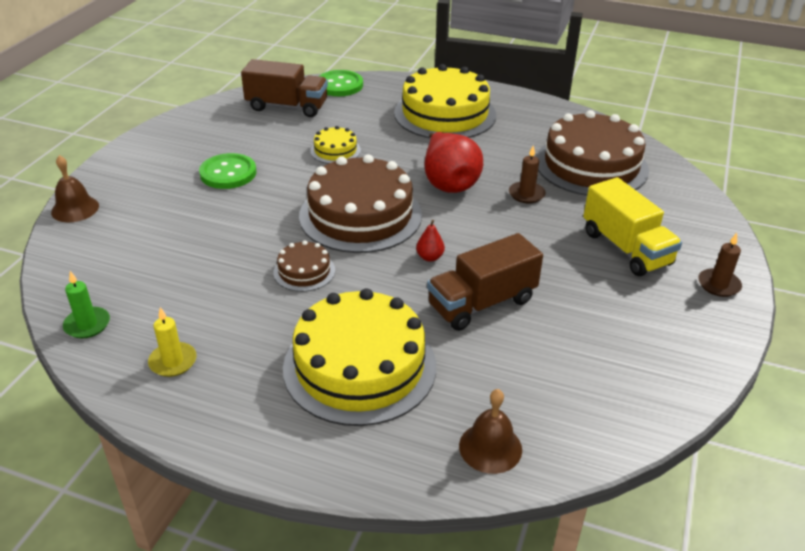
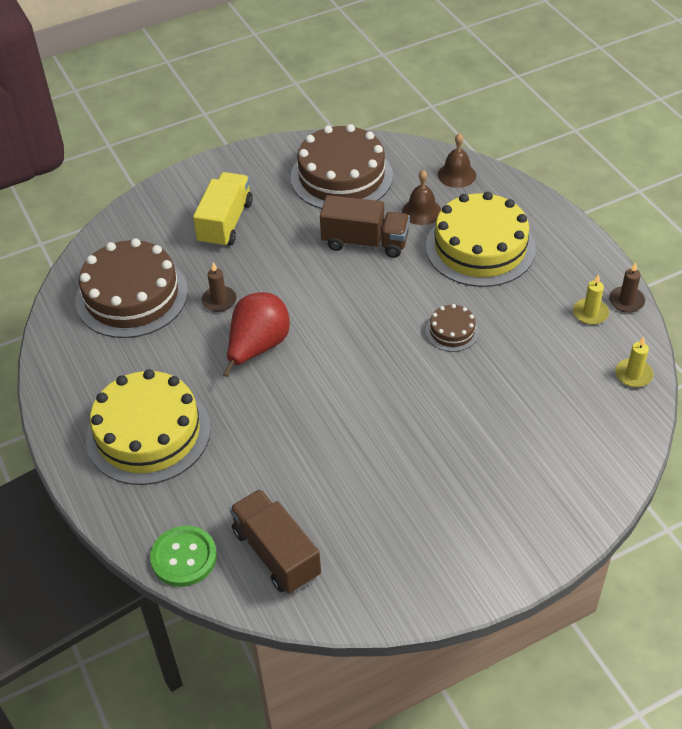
camera: 135 degrees left, 10 degrees up
brown bell [51,155,99,222] -> brown bell moved to [402,170,441,225]
green candle [63,271,110,338] -> yellow candle [615,336,654,387]
green button [199,153,257,189] -> none
brown cake [299,154,422,253] -> brown cake moved to [291,124,393,209]
yellow cake [310,126,361,164] -> none
red pear [416,220,445,262] -> none
brown candle [698,233,742,297] -> brown candle moved to [609,262,645,313]

